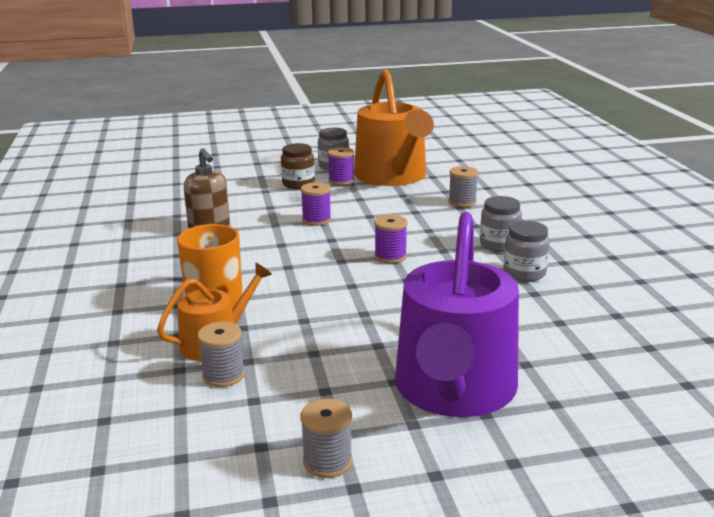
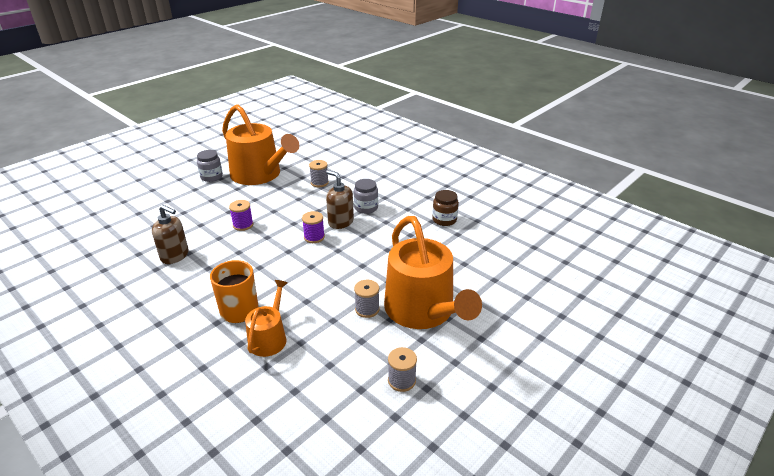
camera: 35 degrees left, 10 degrees up
grey spool [197,321,245,387] -> grey spool moved to [354,280,380,318]
brown jar [281,143,315,189] -> brown jar moved to [432,190,459,226]
purple spool [328,147,354,185] -> none
purple watering can [395,212,519,417] -> orange watering can [384,216,482,329]
grey jar [504,221,550,282] -> none
none -> brown soap dispenser [326,170,354,229]

